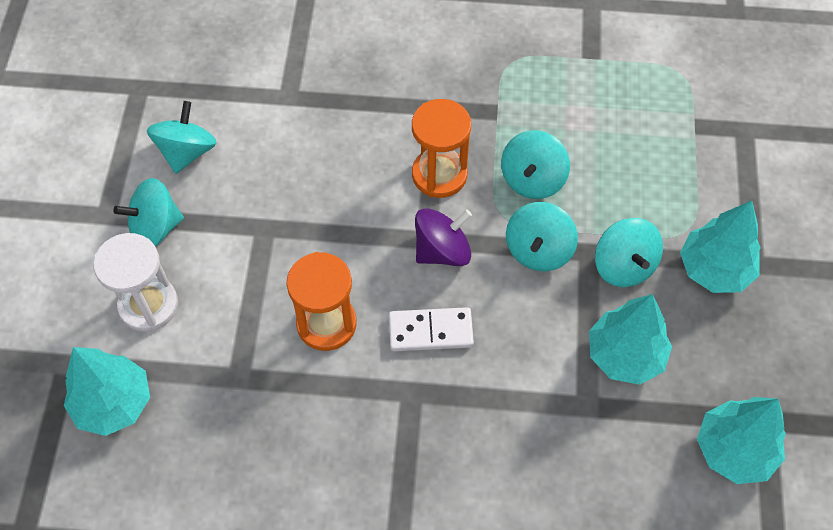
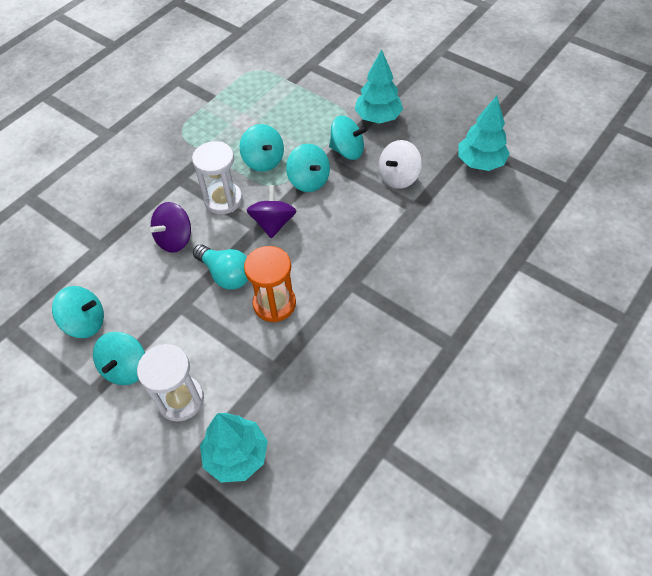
camera: 55 degrees left, 5 degrees down
turquoise spinning top [147,101,217,174] -> turquoise spinning top turned 135 degrees clockwise [52,286,104,338]
white domino [389,307,474,351] -> none
orange hourglass [412,99,471,198] -> white hourglass [192,141,243,214]
turquoise tree [589,294,672,385] -> white spinning top [379,140,422,189]
none -> purple spinning top [150,202,191,253]
none -> turquoise light bulb [193,244,248,290]

